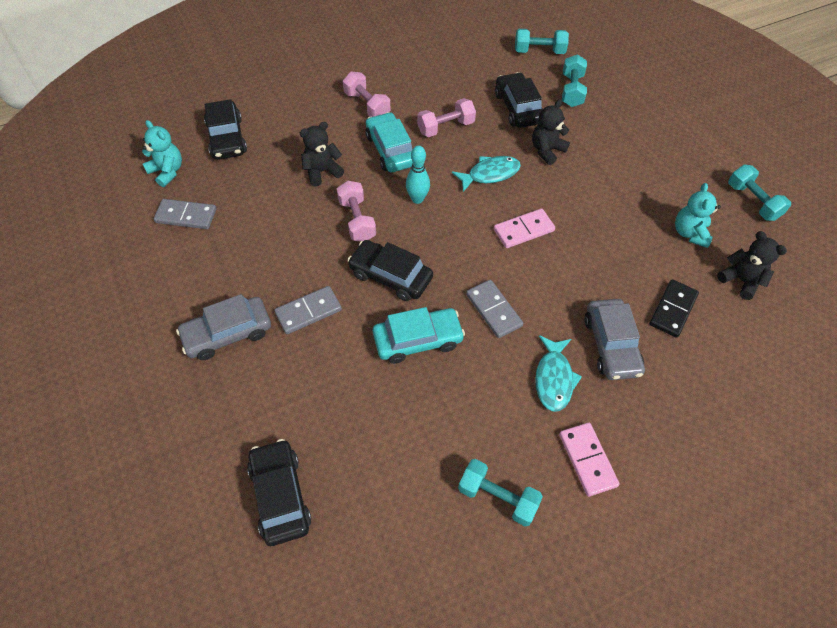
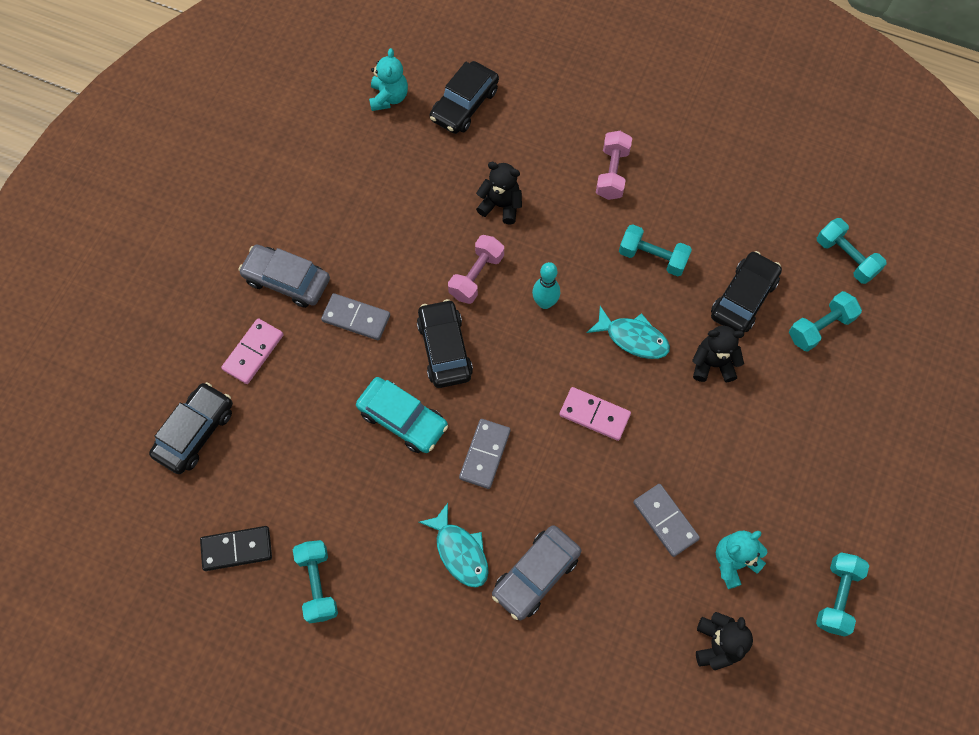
camera: 50 degrees right, 10 degrees up
grey domino [154,199,216,229] -> grey domino moved to [633,484,700,557]
turquoise car [365,112,413,172] -> none
pink dumbbell [417,98,476,137] -> turquoise dumbbell [619,224,692,276]
turquoise fish [535,335,582,412] -> turquoise fish turned 90 degrees counterclockwise [419,503,489,587]
pink domino [559,423,620,496] -> pink domino moved to [221,318,283,384]
black domino [649,279,699,338] -> black domino moved to [200,526,272,571]

